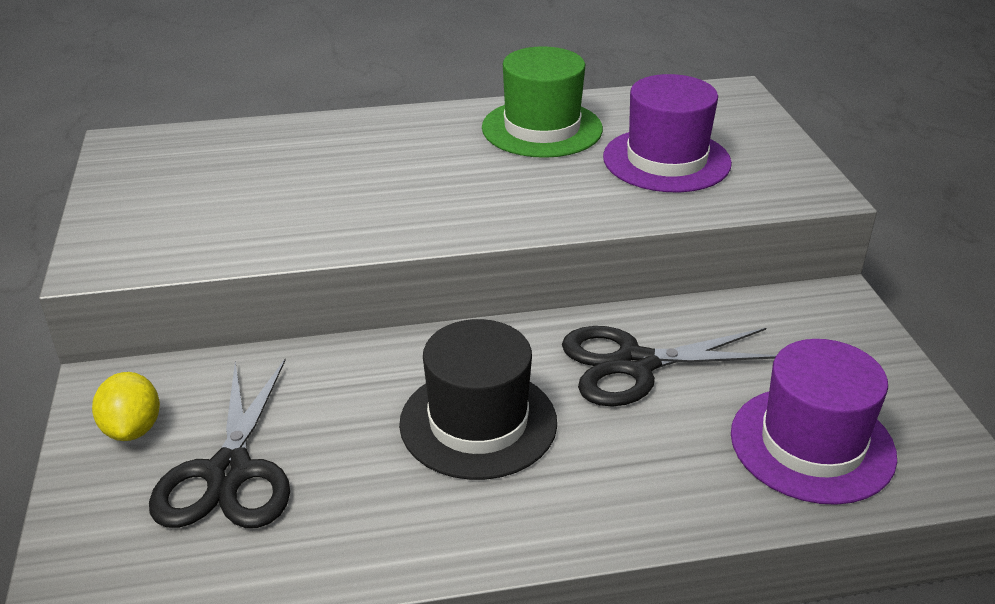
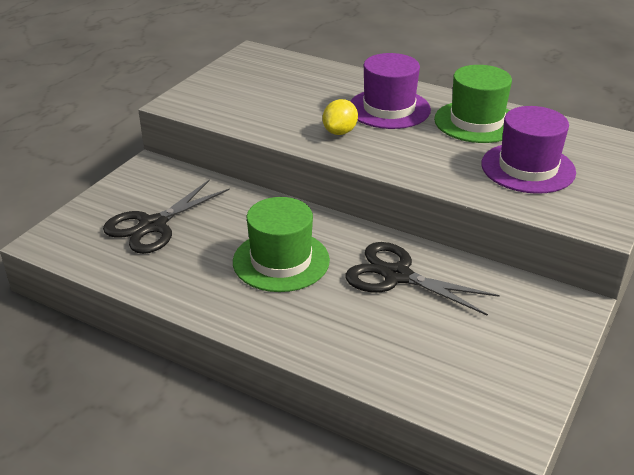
camera: 40 degrees right, 0 degrees up
yellow lemon [92,372,160,441] -> yellow lemon moved to [323,99,358,135]
black hat [399,319,557,480] -> green hat [233,197,330,292]
purple hat [731,339,897,505] -> purple hat moved to [350,53,431,129]

